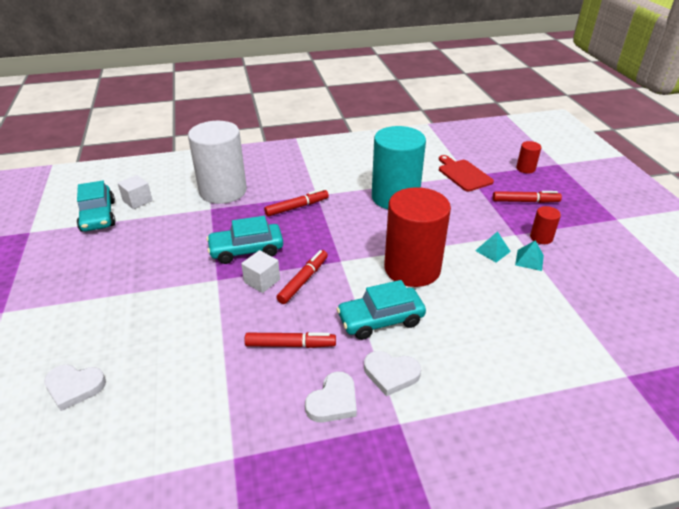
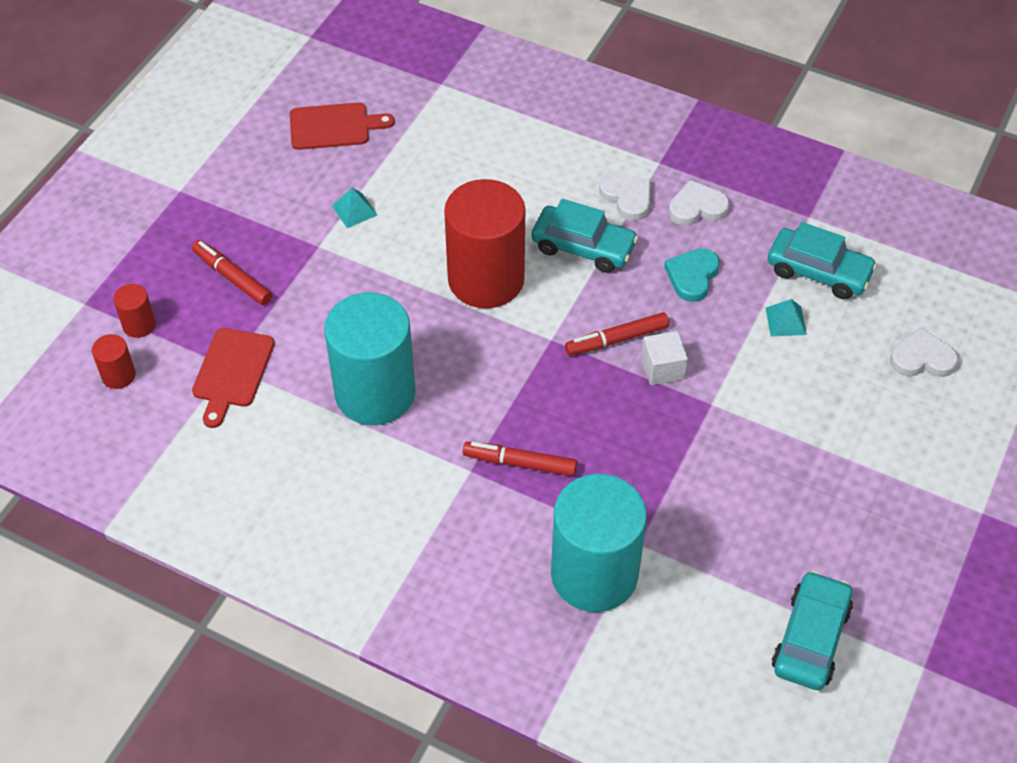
camera: 140 degrees left, 15 degrees up
white heart [44,365,106,411] -> white heart turned 45 degrees counterclockwise [890,327,958,377]
white cube [118,175,153,209] -> none
white cylinder [188,121,247,204] -> turquoise cylinder [551,474,647,612]
turquoise car [206,216,283,264] -> turquoise car moved to [768,222,877,299]
red marker [245,332,336,348] -> turquoise heart [664,248,720,302]
turquoise pyramid [475,231,511,263] -> turquoise pyramid moved to [766,299,807,336]
red cylinder [530,206,561,244] -> red cylinder moved to [92,334,136,389]
none -> red cutting board [290,102,395,150]

